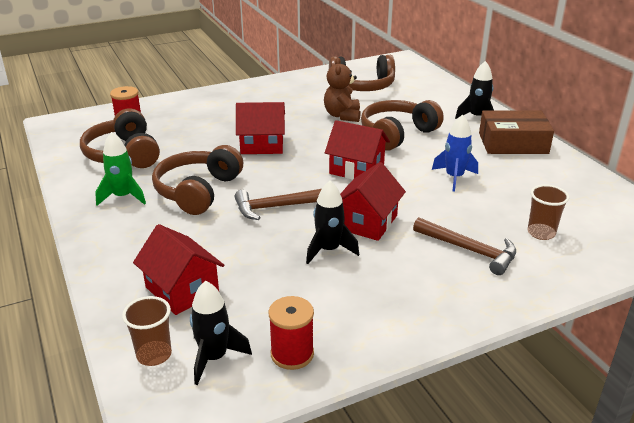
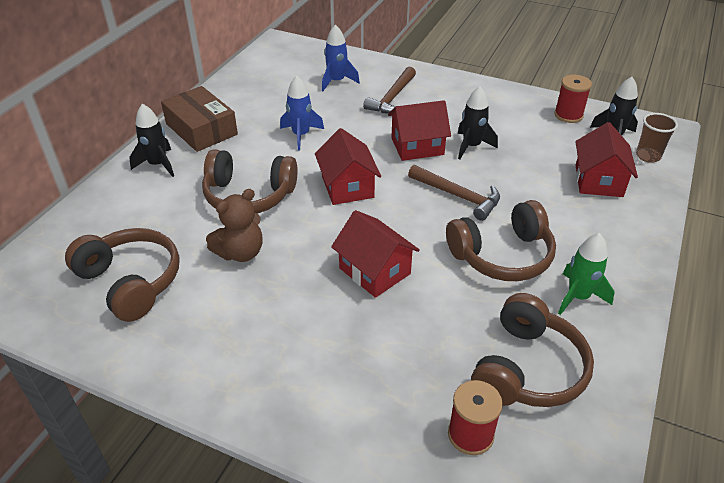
camera: 130 degrees left, 10 degrees up
brown hammer [413,217,516,275] -> brown hammer turned 150 degrees counterclockwise [363,67,416,114]
brown cup [528,185,569,240] -> blue rocket [322,25,360,91]

